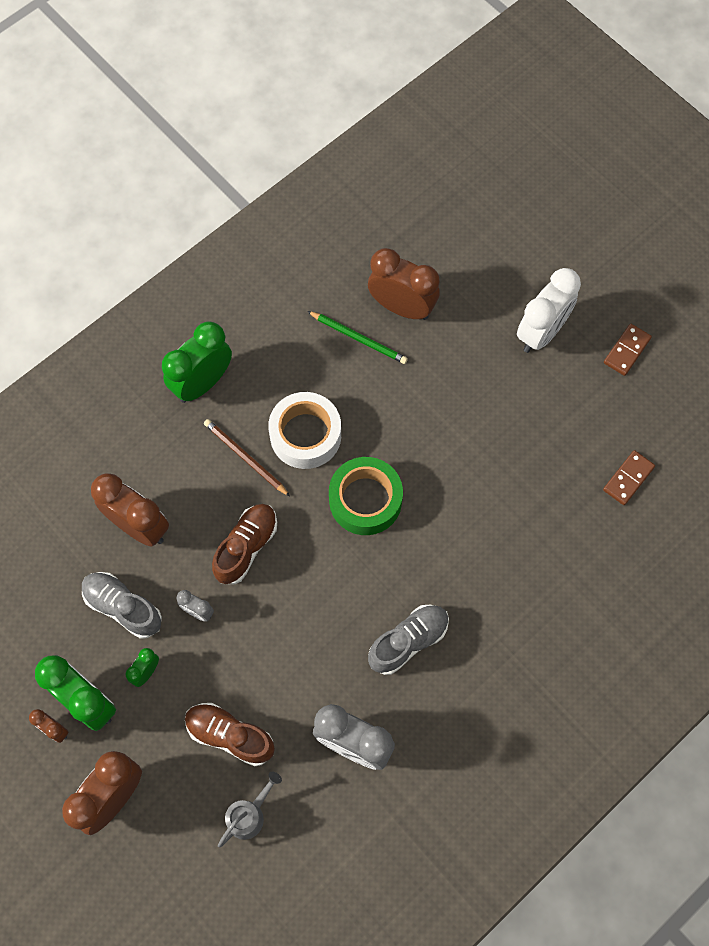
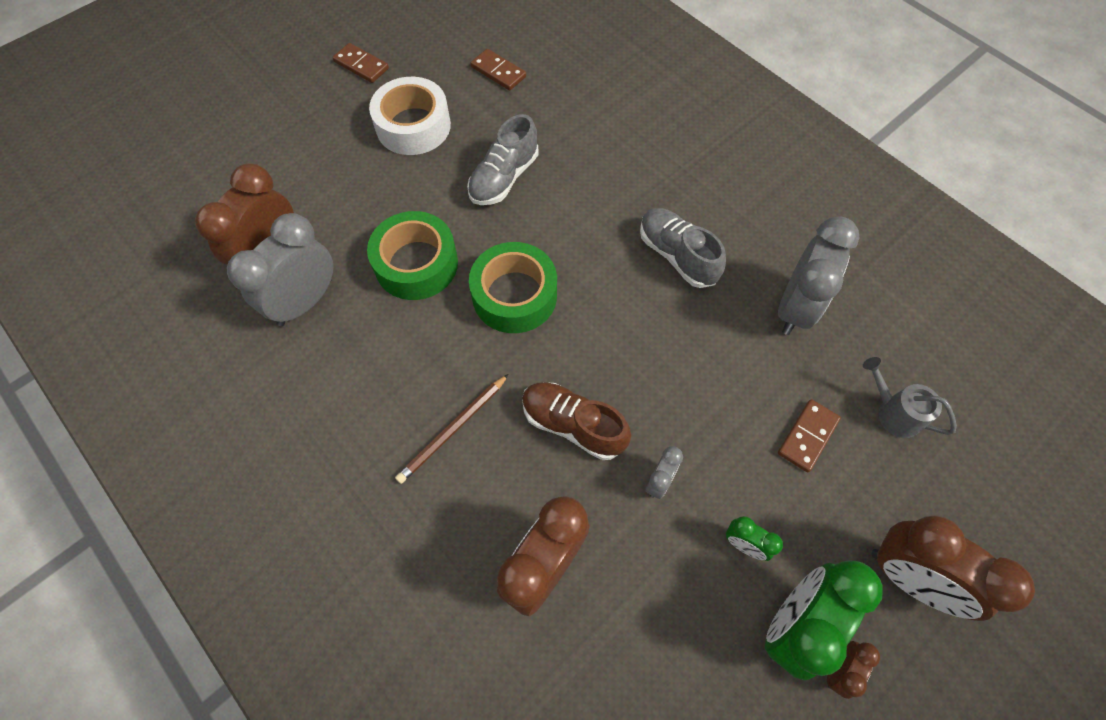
camera: 90 degrees left, 5 degrees down
grey shoe [82,572,162,639] -> grey shoe moved to [467,114,539,205]
green clock [162,321,232,403] -> none
brown shoe [185,703,275,766] -> brown domino [778,399,841,472]
white tape [268,392,341,469] -> white tape moved to [369,77,451,155]
green pencil [307,311,408,364] -> grey clock [227,213,333,326]
white clock [517,268,581,353] -> none
none -> green tape [367,211,458,300]

